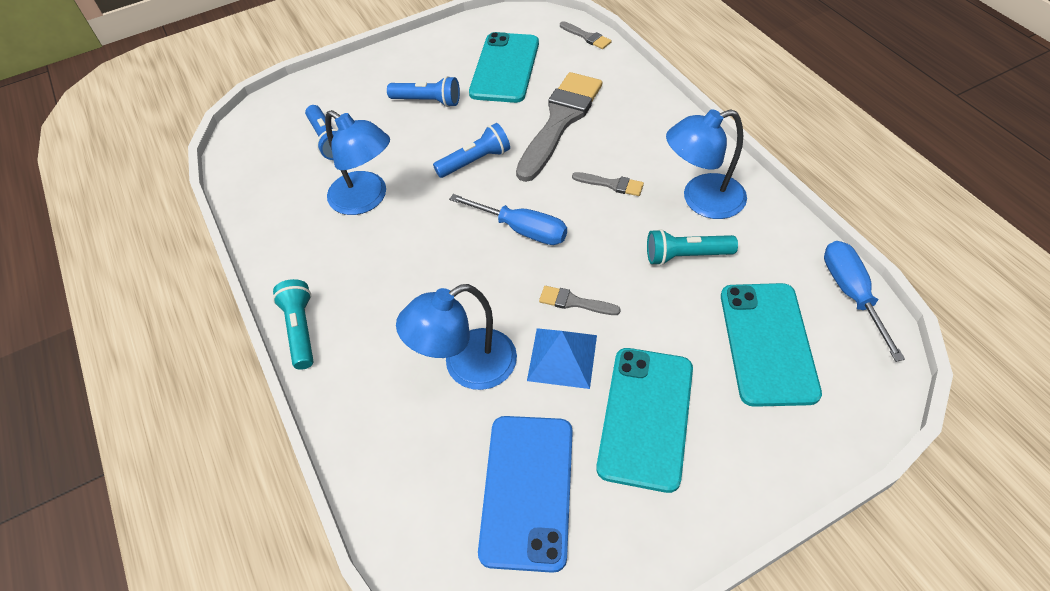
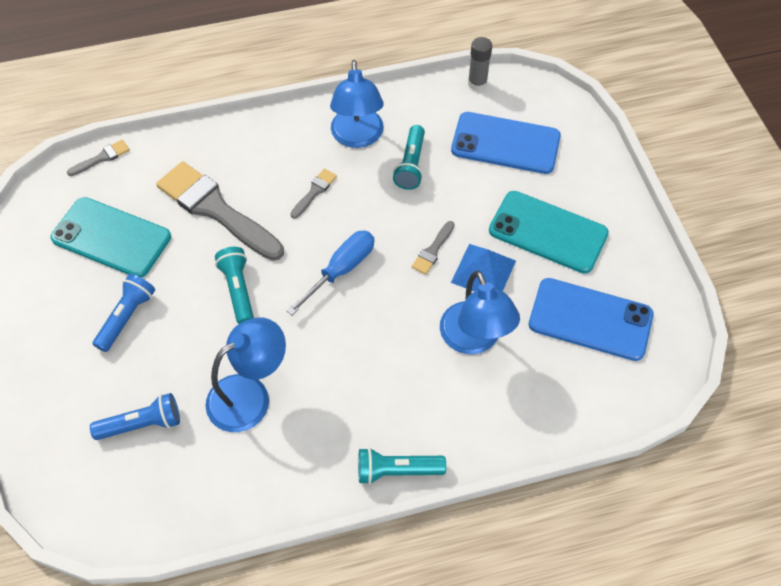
camera: 80 degrees left, 5 degrees up
blue flashlight [433,123,510,178] -> turquoise flashlight [215,247,254,324]
turquoise phone [721,283,822,407] -> blue phone [451,112,561,174]
blue screwdriver [824,241,905,362] -> grey glue stick [468,37,492,91]

